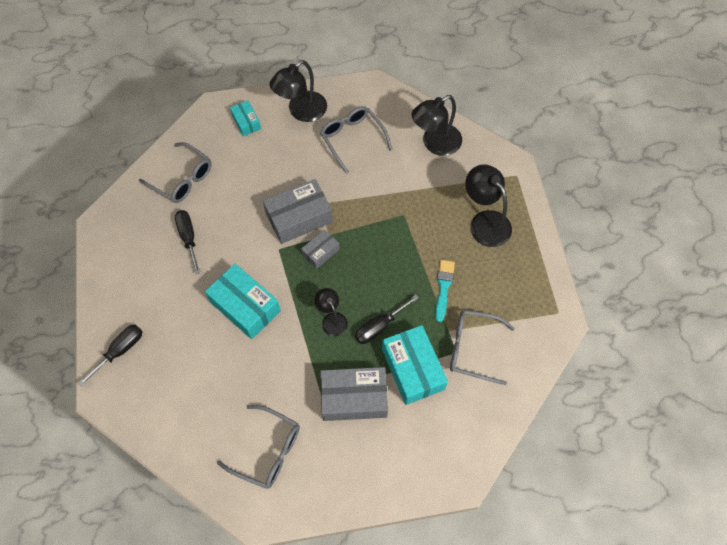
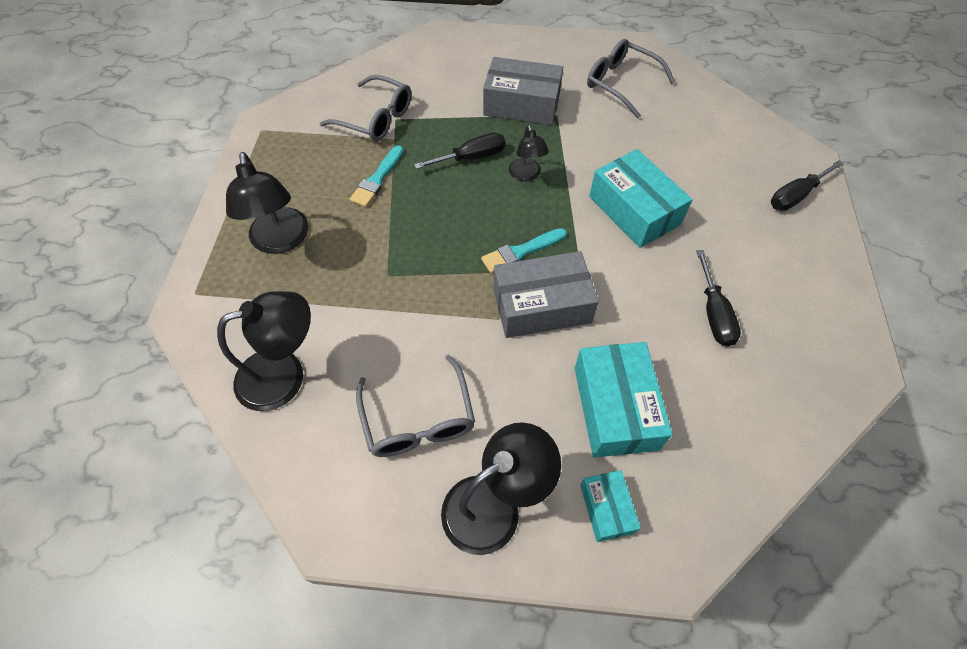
camera: 165 degrees left, 5 degrees down
grey glasses [139,142,212,203] -> none
grey box [301,229,340,269] -> turquoise brush [481,228,567,274]
turquoise box [382,325,448,405] -> turquoise box moved to [574,342,672,458]

